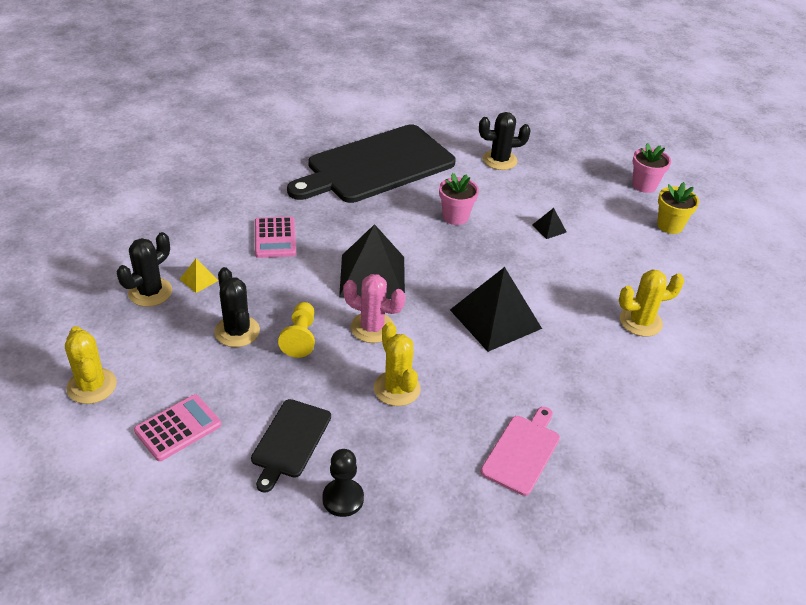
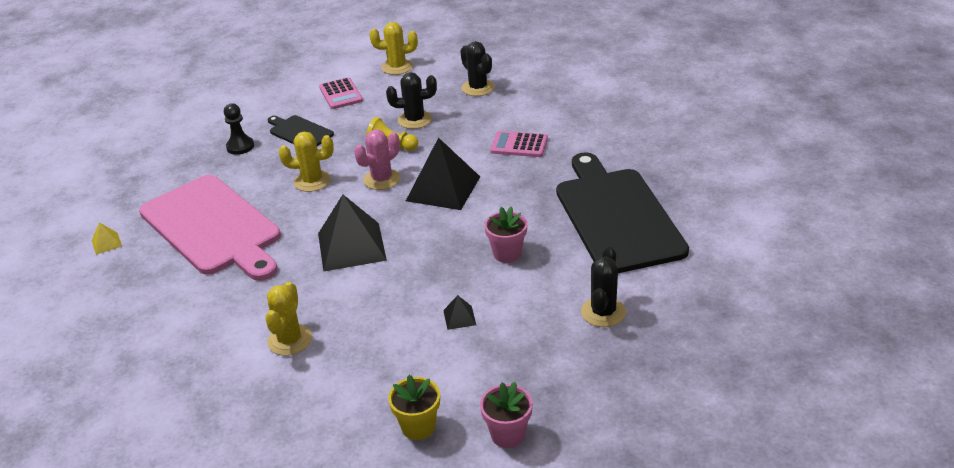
camera: 115 degrees right, 5 degrees down
yellow pyramid [180,258,219,293] -> yellow pyramid moved to [92,222,122,255]
pink cutting board [481,407,560,496] -> pink cutting board [139,175,281,281], size x2.15

